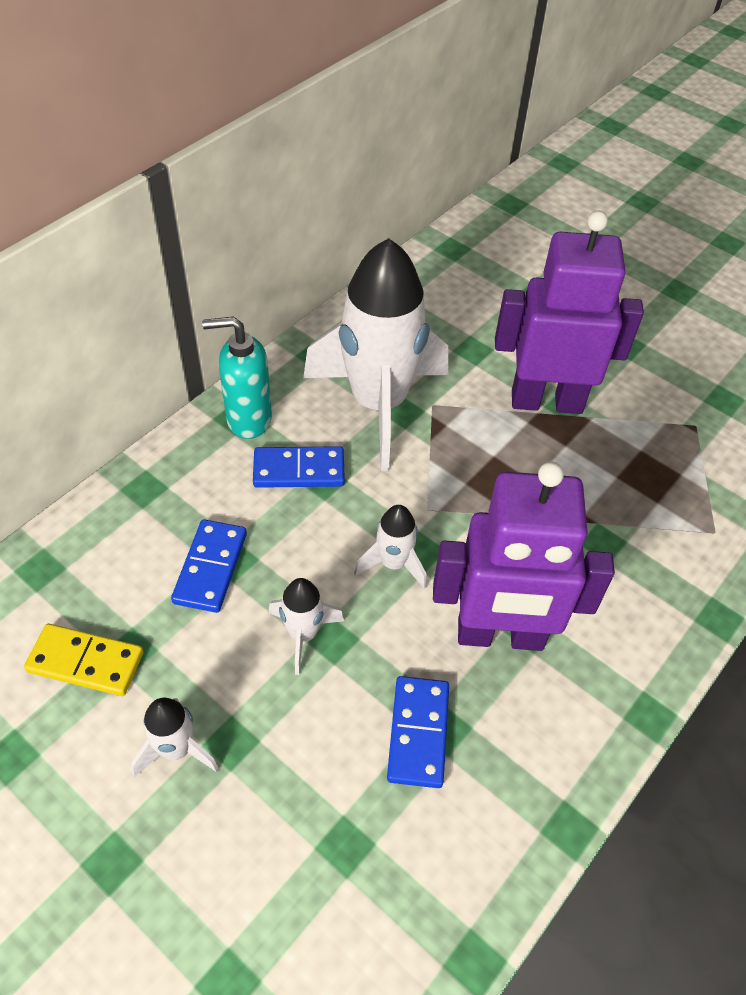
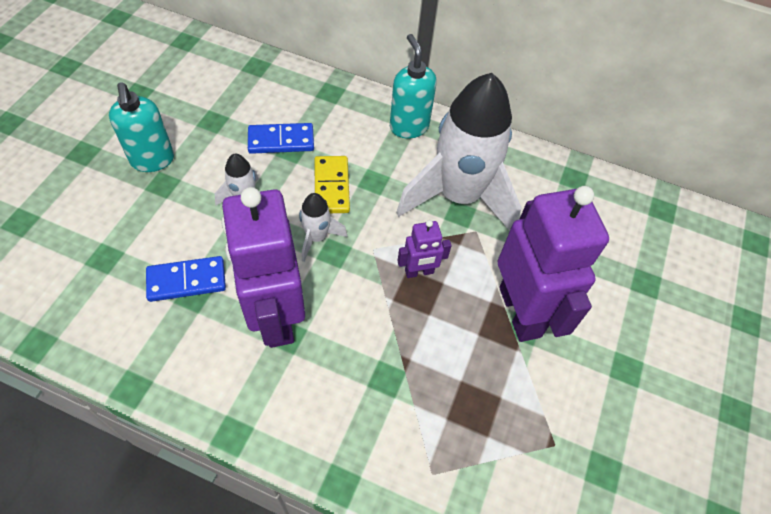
camera: 70 degrees right, 5 degrees up
yellow domino [24,624,144,696] -> yellow domino moved to [314,156,350,213]
white rocket [131,698,219,778] -> turquoise soap dispenser [109,82,174,172]
blue domino [253,446,345,488] -> none
none -> purple robot [397,220,451,278]

